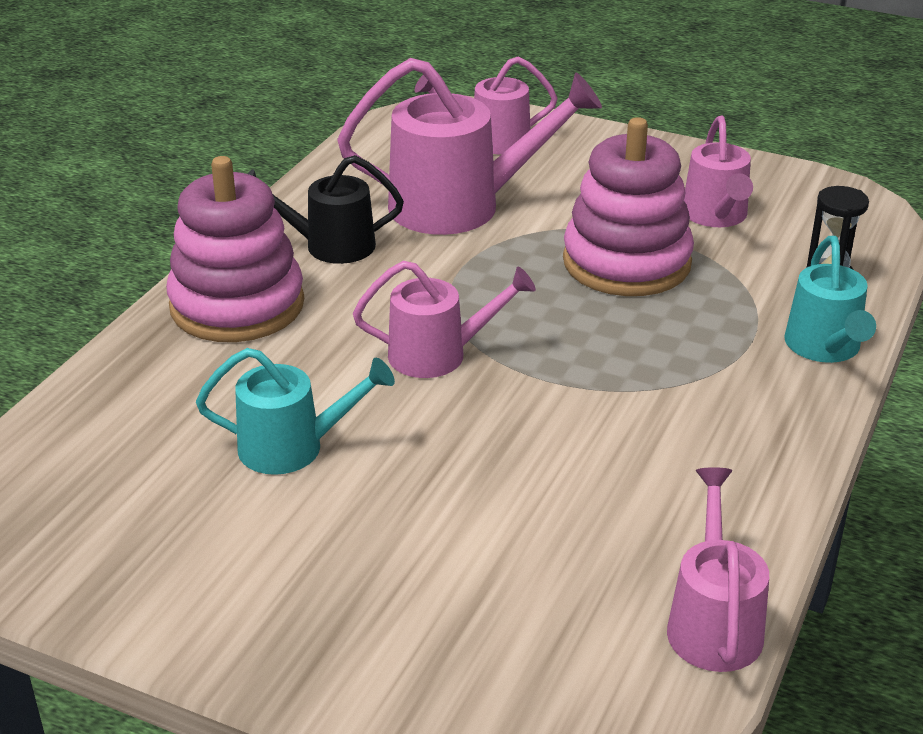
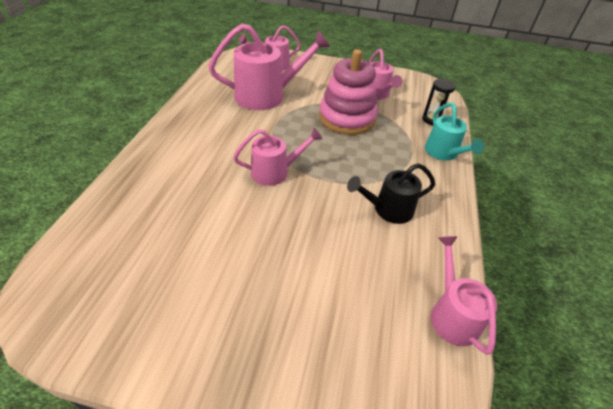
camera: 15 degrees left, 10 degrees up
pink stacking toy [166,156,304,342] -> none
turquoise watering can [196,348,395,475] -> none
black watering can [248,155,404,264] -> black watering can moved to [347,163,435,224]

